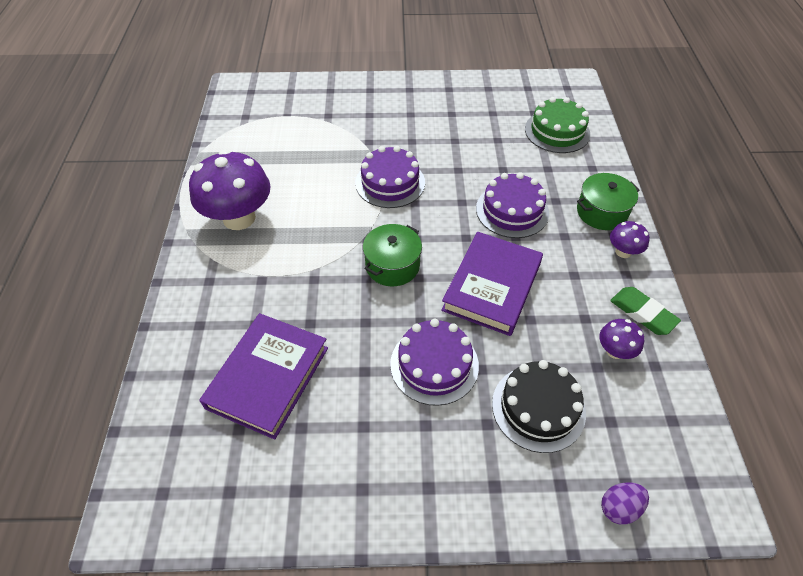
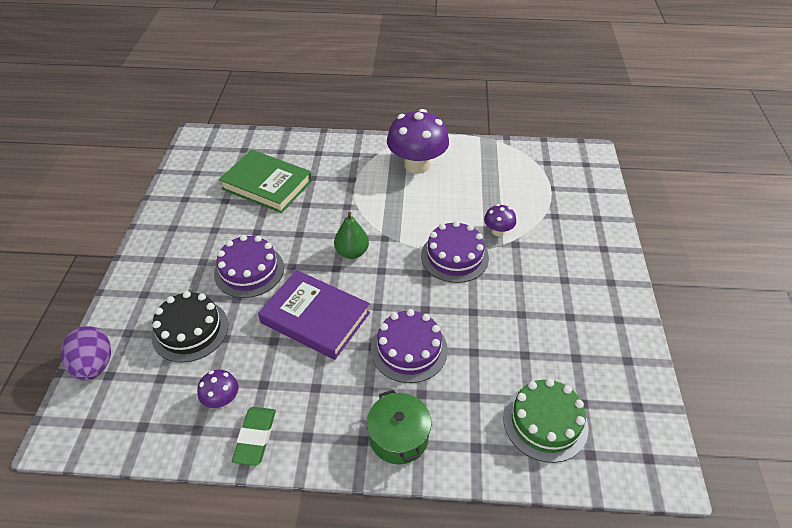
camera: 95 degrees right, 5 degrees down
purple book [199,313,328,439] -> green book [219,150,312,213]
green pot [363,224,422,286] -> green pear [334,212,369,259]
purple egg [601,482,649,525] -> purple egg [61,326,111,381], size x1.61
purple mushroom [610,221,650,258] -> purple mushroom moved to [484,204,516,236]
green eraser [610,287,681,335] -> green eraser turned 45 degrees counterclockwise [232,407,276,466]

